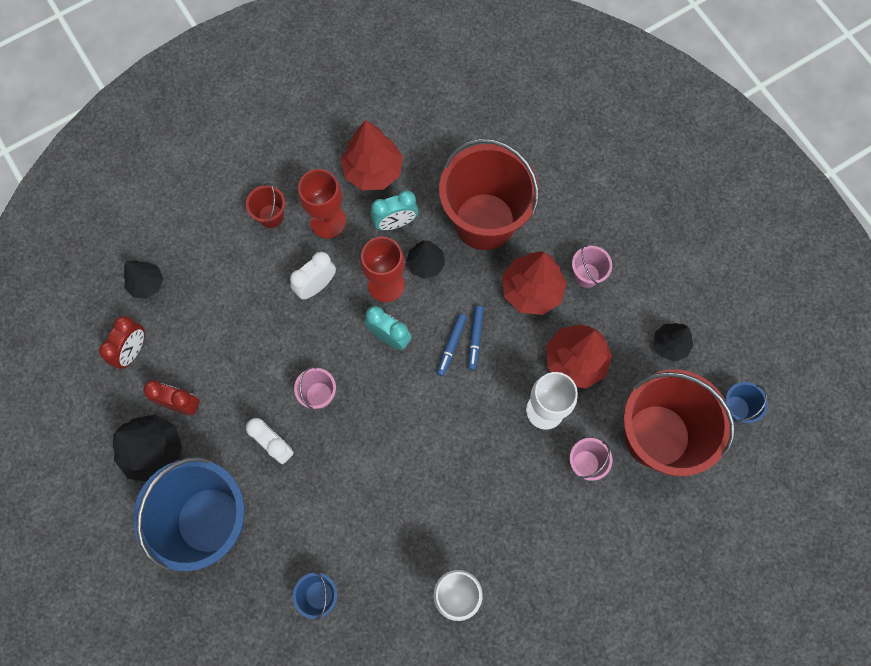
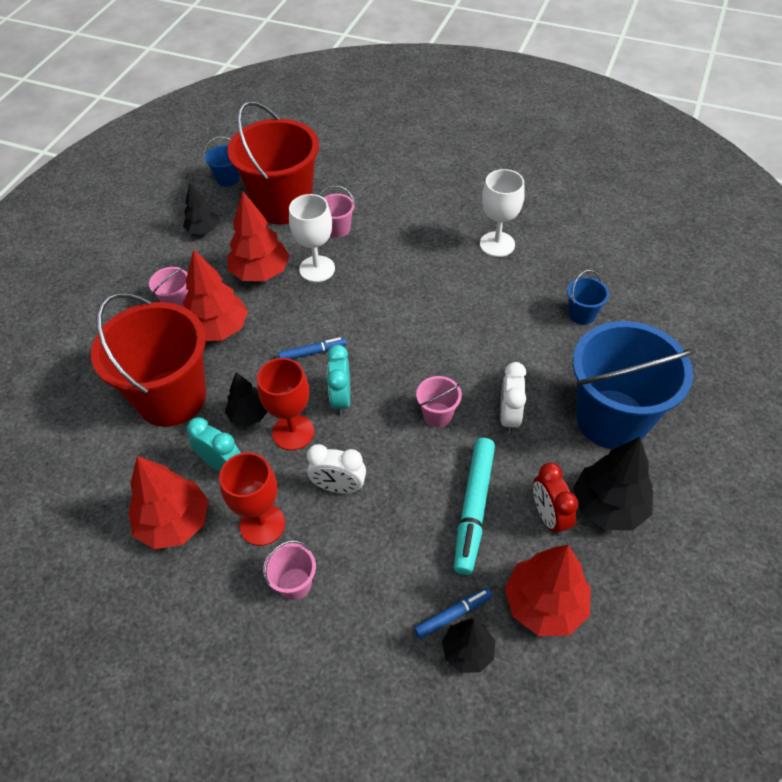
camera: 125 degrees left, 20 degrees down
red clock [99,316,145,369] -> red tree [505,545,591,636]
red bucket [246,183,285,228] -> pink bucket [263,540,316,600]
blue marker [468,306,484,370] -> blue marker moved to [414,588,492,639]
none -> turquoise marker [454,438,495,575]

